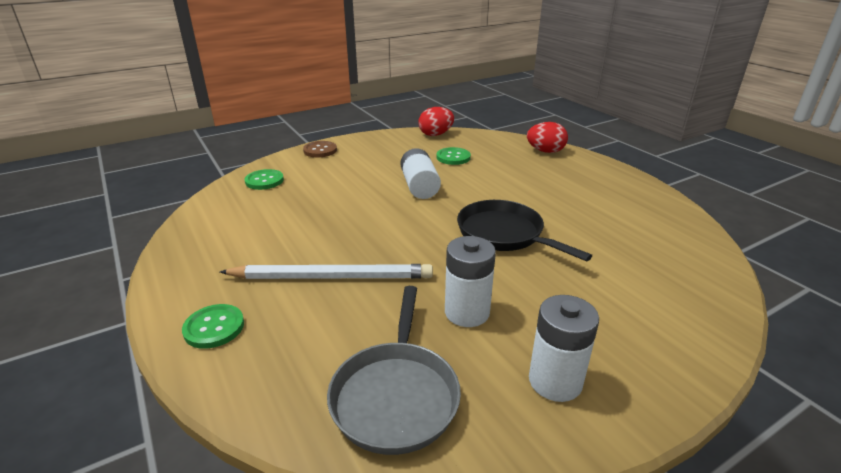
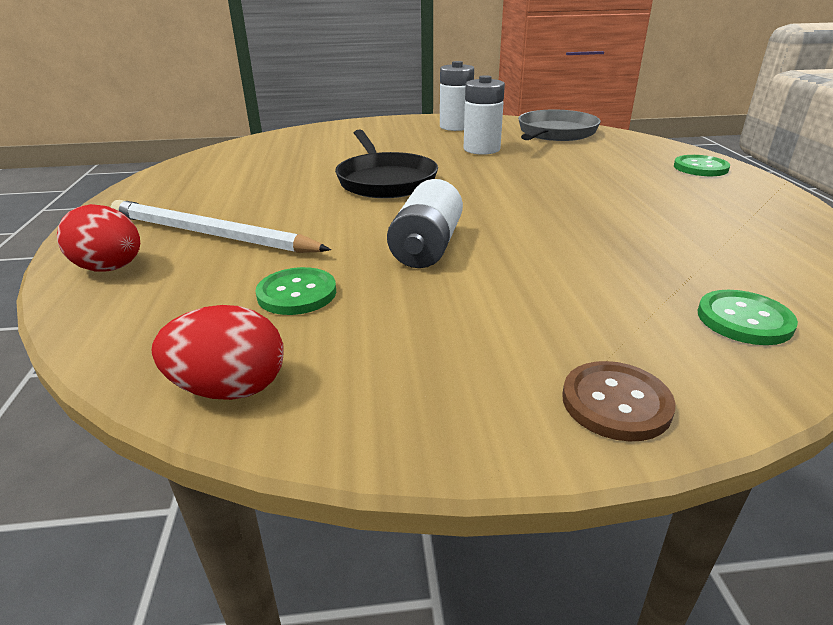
camera: 155 degrees left, 0 degrees up
white pencil [220,264,433,279] -> white pencil moved to [110,200,331,253]

